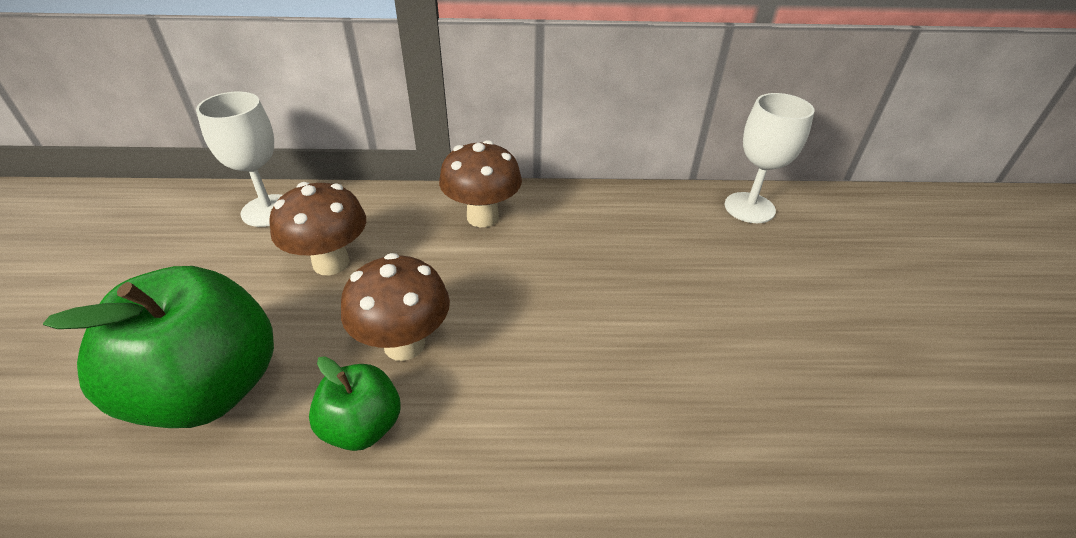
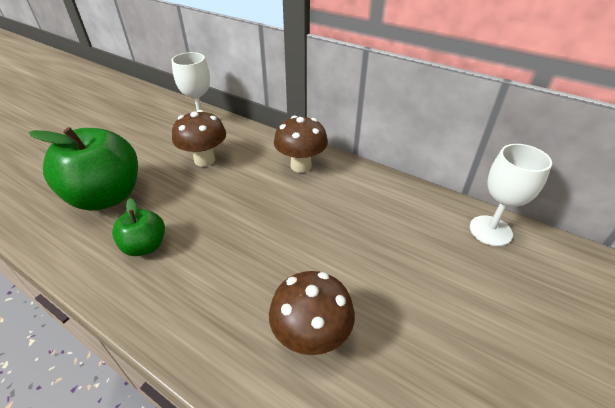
camera: 35 degrees right, 0 degrees up
brown mushroom [341,253,450,361] -> brown mushroom moved to [269,271,355,355]

